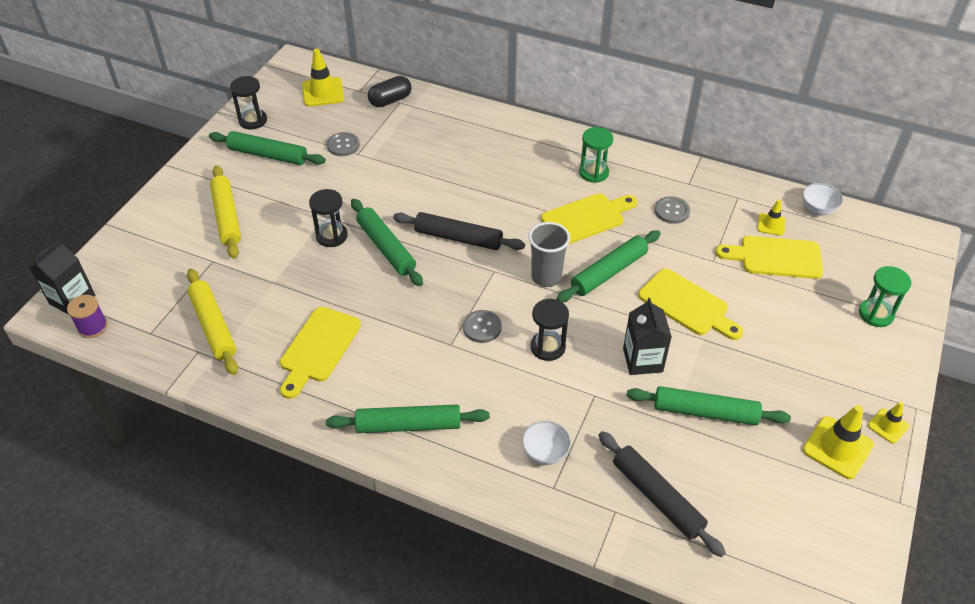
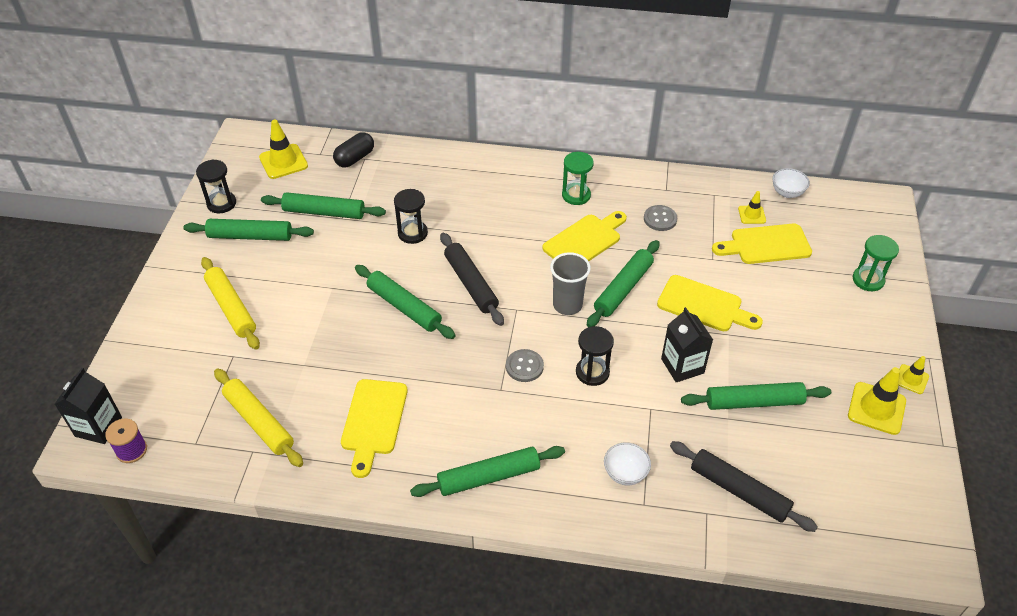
camera: 15 degrees left, 0 degrees up
black hourglass [309,189,348,247] -> black hourglass moved to [394,189,428,244]
grey button [327,132,360,156] -> green rolling pin [261,192,386,219]
black rolling pin [393,212,525,250] -> black rolling pin turned 60 degrees clockwise [440,233,504,326]

